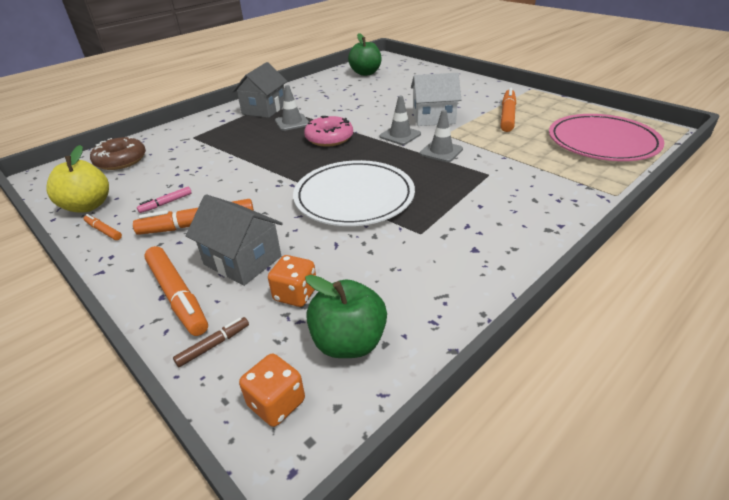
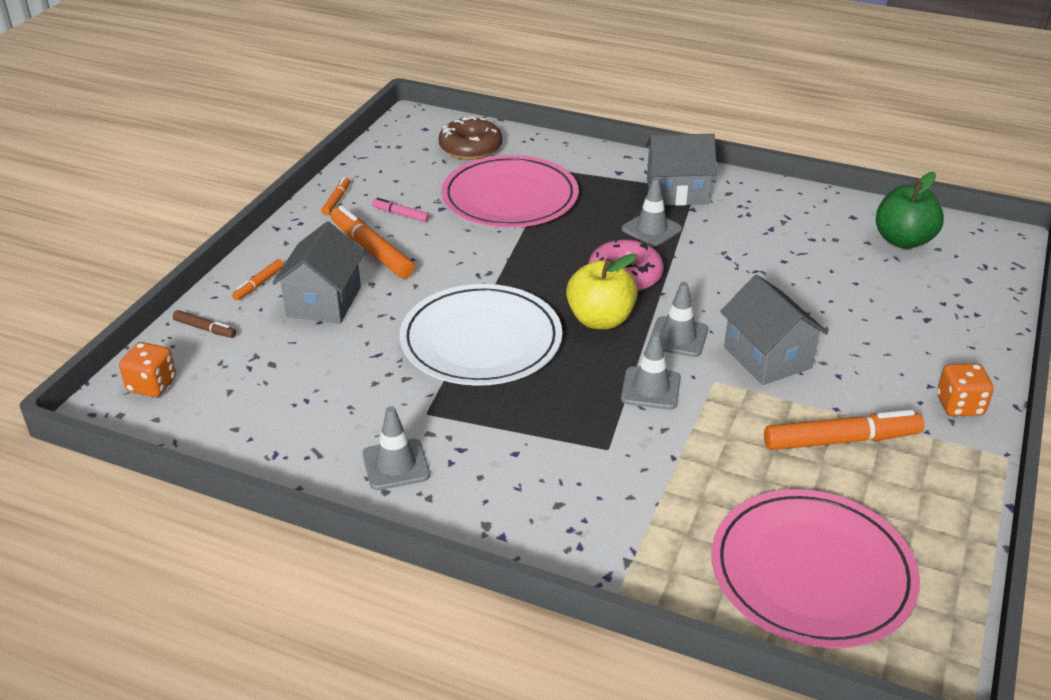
camera: 65 degrees right, 0 degrees up
yellow apple [46,145,109,213] -> yellow apple moved to [566,253,638,329]
orange marker [144,246,208,336] -> orange marker [232,259,284,300], size x0.51
orange dice [268,255,316,307] -> orange dice moved to [937,364,994,416]
green apple [305,275,387,358] -> none
white house [411,73,461,126] -> grey house [720,274,828,385]
none -> grey traffic cone [363,406,430,490]
none -> pink plate [441,155,579,228]

